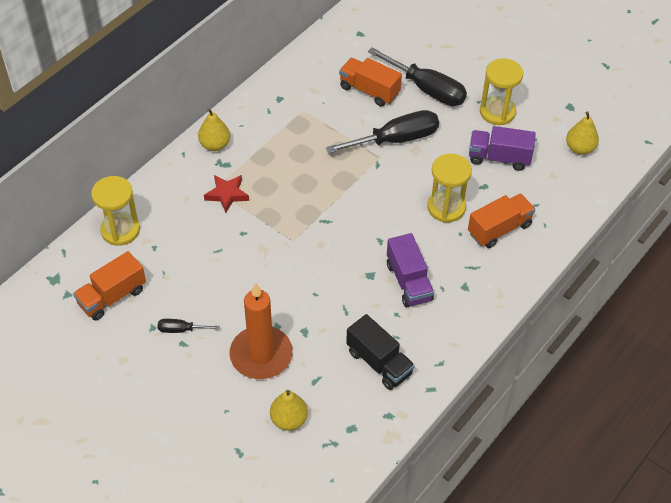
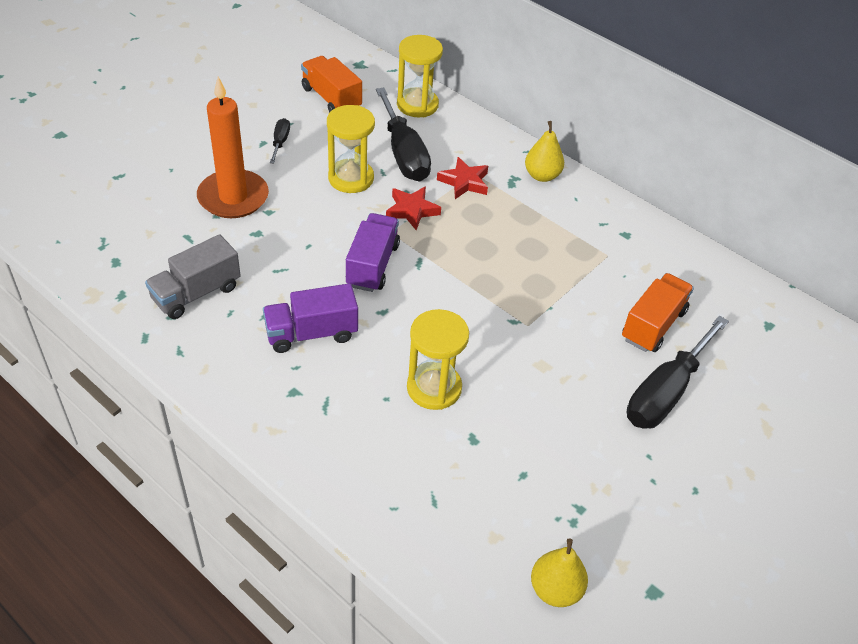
camera: 90 degrees right, 5 degrees down
yellow pear [270,390,308,431] -> none
black screwdriver [326,110,439,154] -> black screwdriver moved to [376,88,431,181]
black truck [346,314,415,390] -> grey truck [145,234,241,319]
orange truck [468,194,536,248] -> none
purple truck [469,126,536,171] -> purple truck moved to [346,213,400,292]
yellow hourglass [480,58,523,125] -> yellow hourglass moved to [327,105,375,193]
none -> red star [386,186,441,230]

